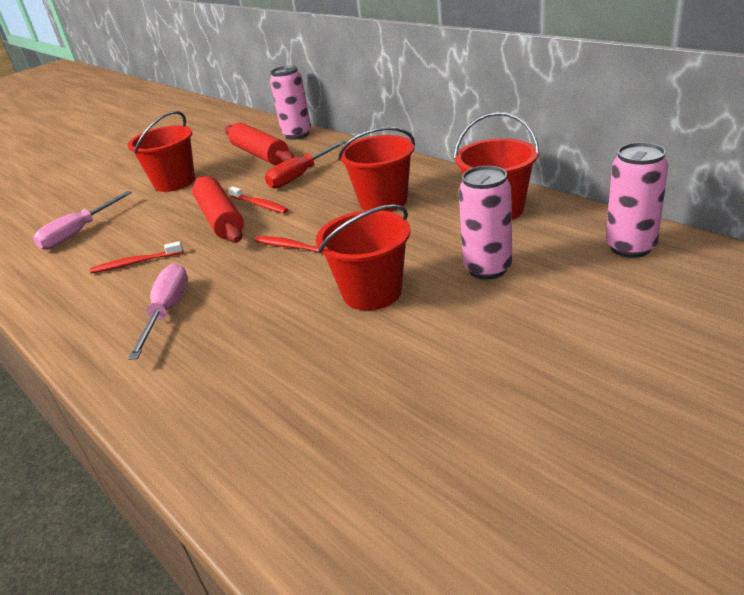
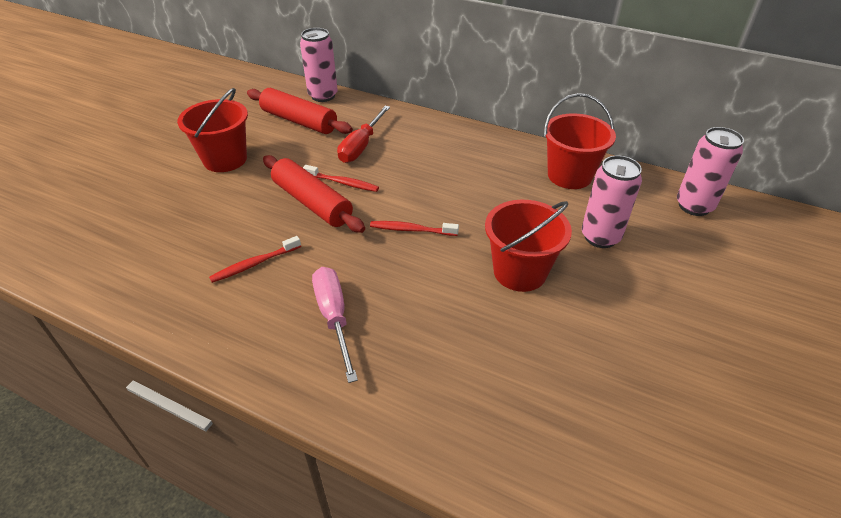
camera: 25 degrees left, 10 degrees up
pink screwdriver [33,191,132,250] -> none
red bucket [338,127,415,212] -> none

